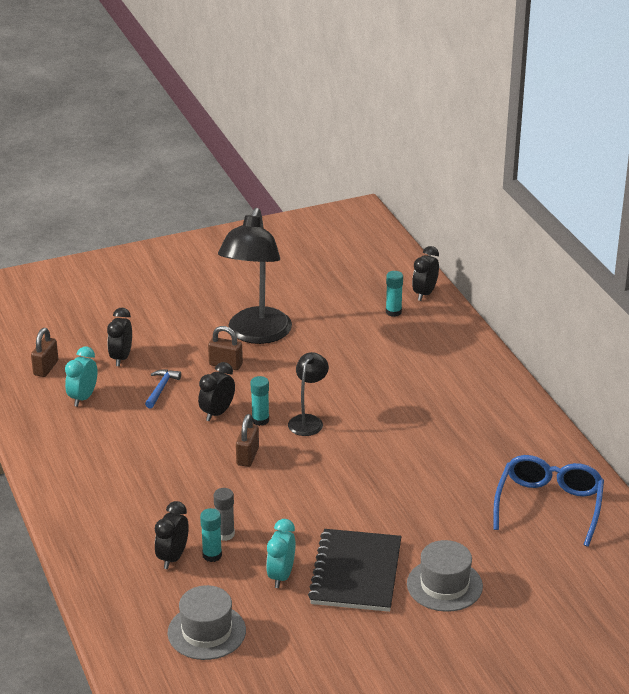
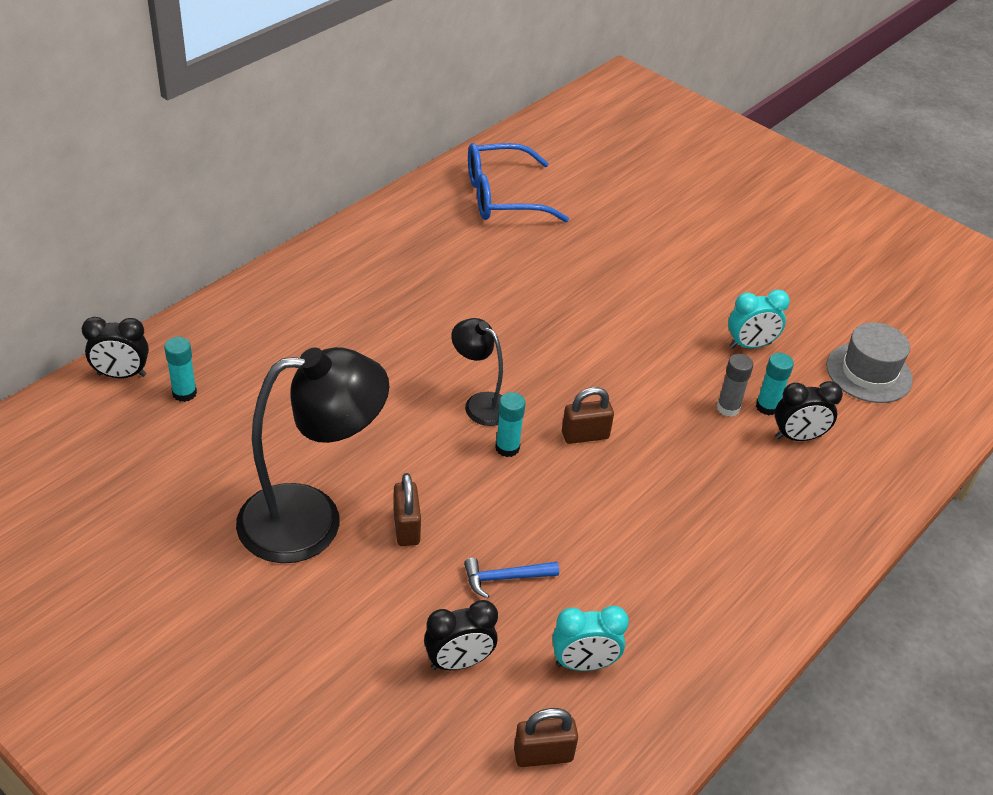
camera: 120 degrees left, 10 degrees up
black clock [198,362,235,421] -> none
black lamp [288,352,329,436] -> black lamp turned 45 degrees clockwise [451,318,503,426]
black notebook [308,529,402,612] -> none
grey hat [407,540,483,612] -> none

